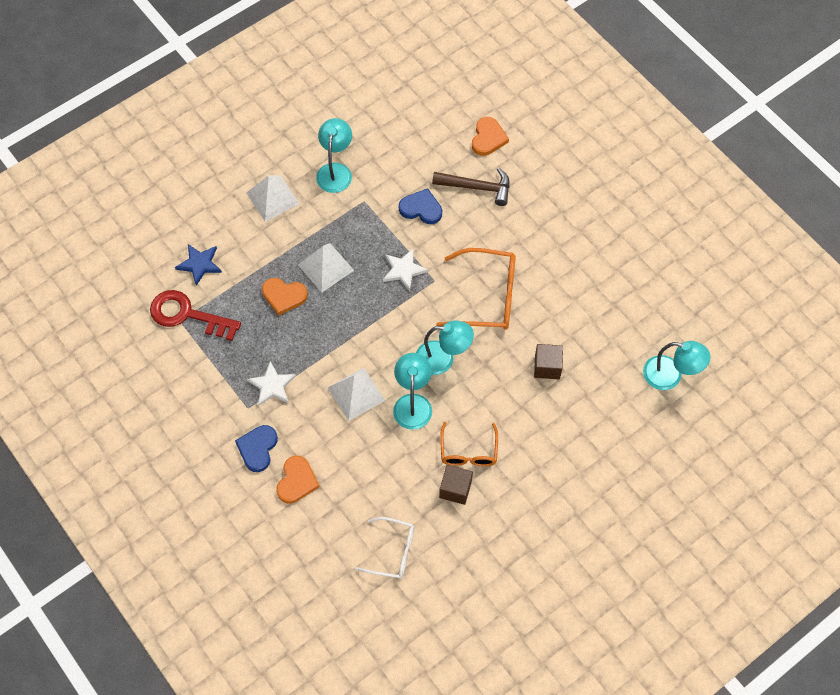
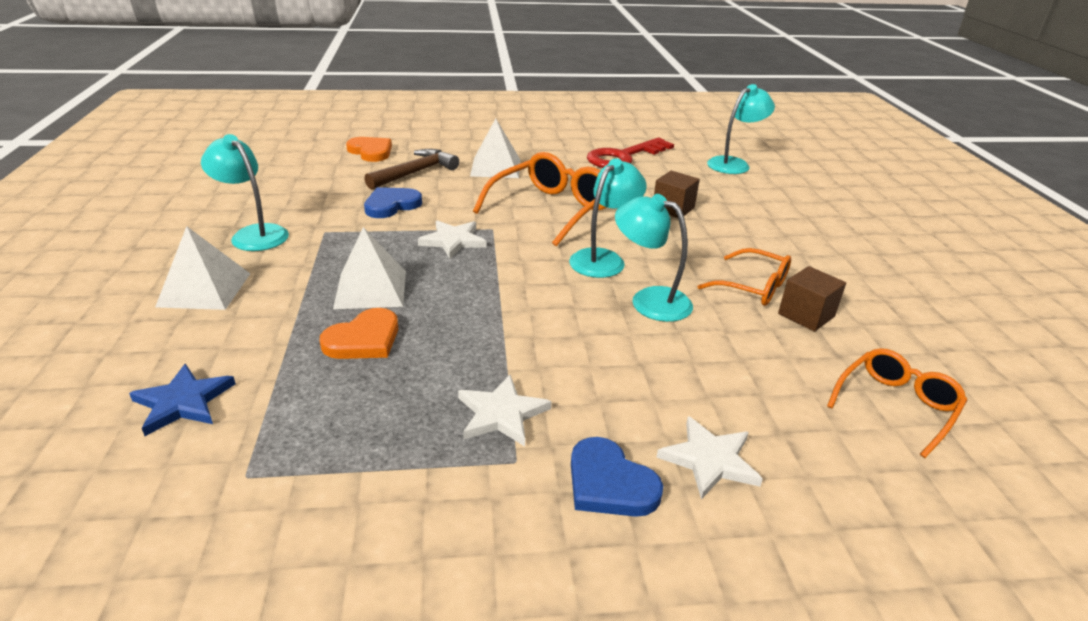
camera: 60 degrees left, 30 degrees down
red key [150,290,241,341] -> red key moved to [587,138,674,168]
orange heart [276,456,319,504] -> white star [656,416,763,499]
white pyramid [327,368,385,421] -> white pyramid moved to [470,119,520,178]
white glasses [355,517,414,579] -> orange glasses [827,348,967,458]

